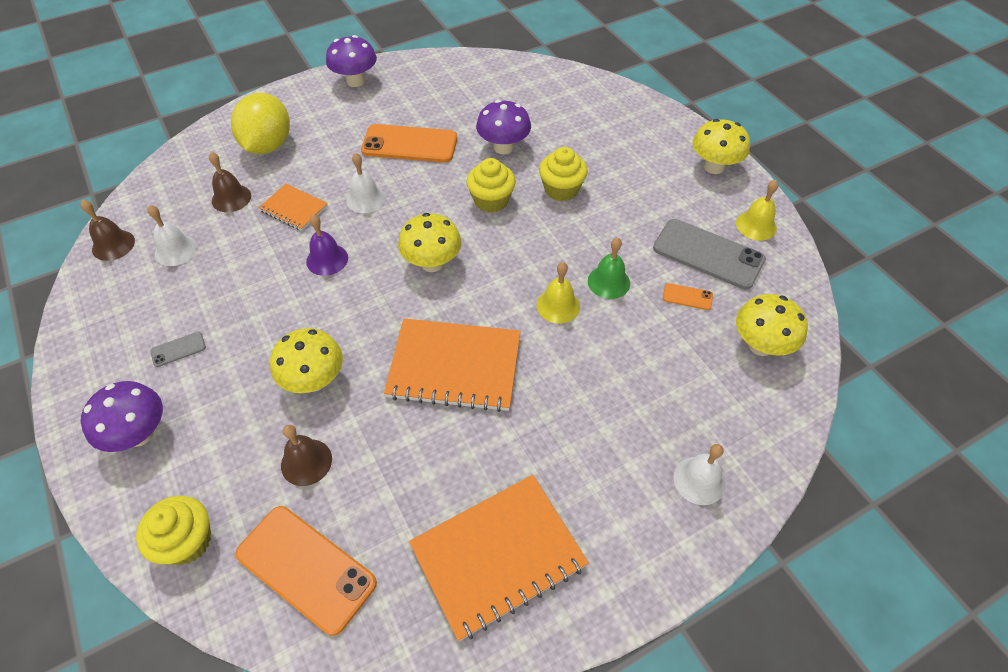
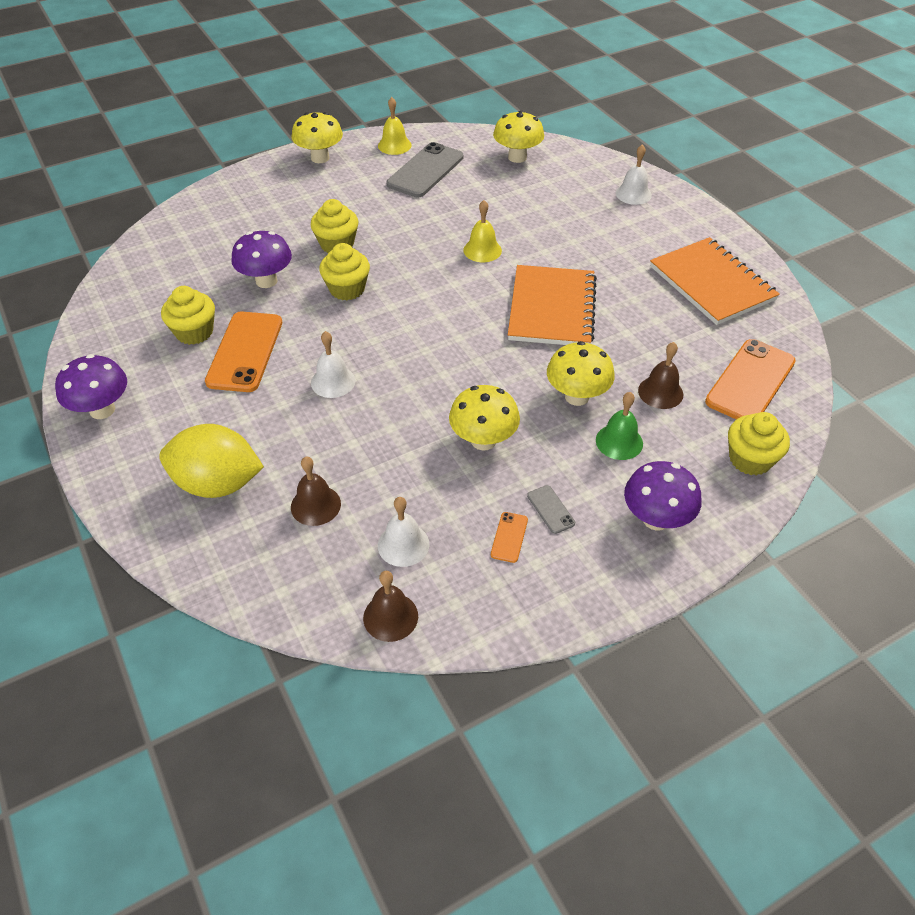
camera: 90 degrees left, 5 degrees down
orange notebook [259,184,328,231] -> none
purple bell [306,215,348,276] -> none
yellow mushroom [398,213,462,272] -> yellow mushroom moved to [449,385,520,451]
green bell [588,238,630,299] -> green bell moved to [596,392,643,460]
orange phone [663,283,713,310] -> orange phone moved to [491,512,528,563]
none -> yellow cupcake [161,286,215,345]

